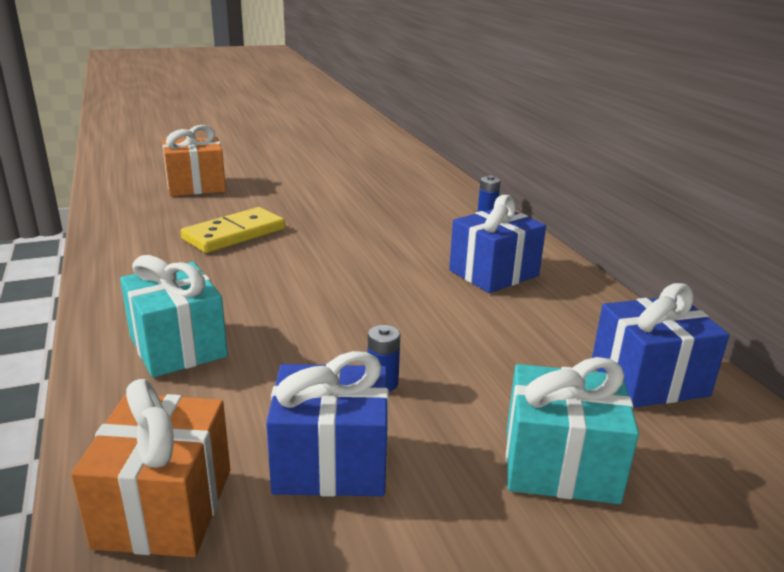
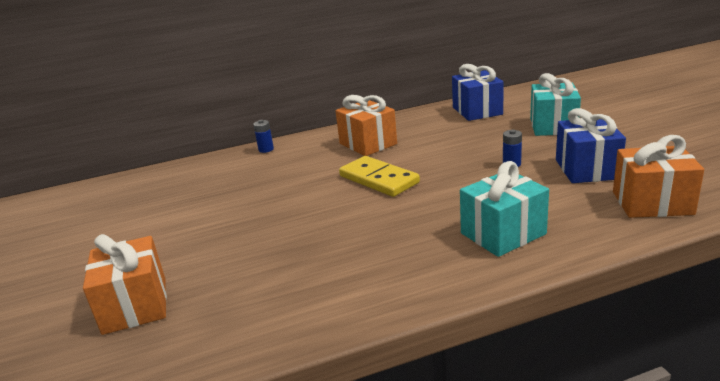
camera: 85 degrees left, 0 degrees up
yellow domino [180,207,285,253] -> yellow domino moved to [339,156,420,197]
blue gift [449,195,546,293] -> orange gift [335,95,397,156]

